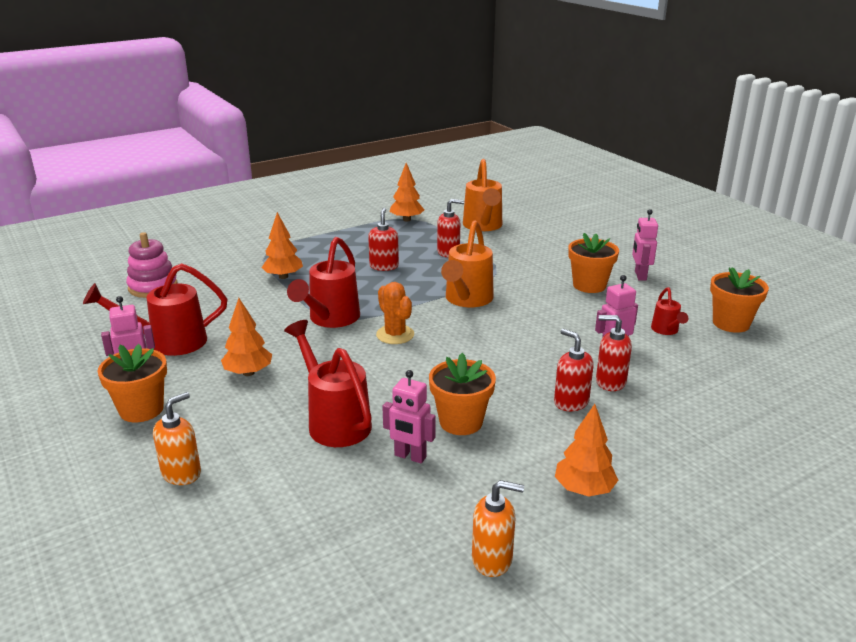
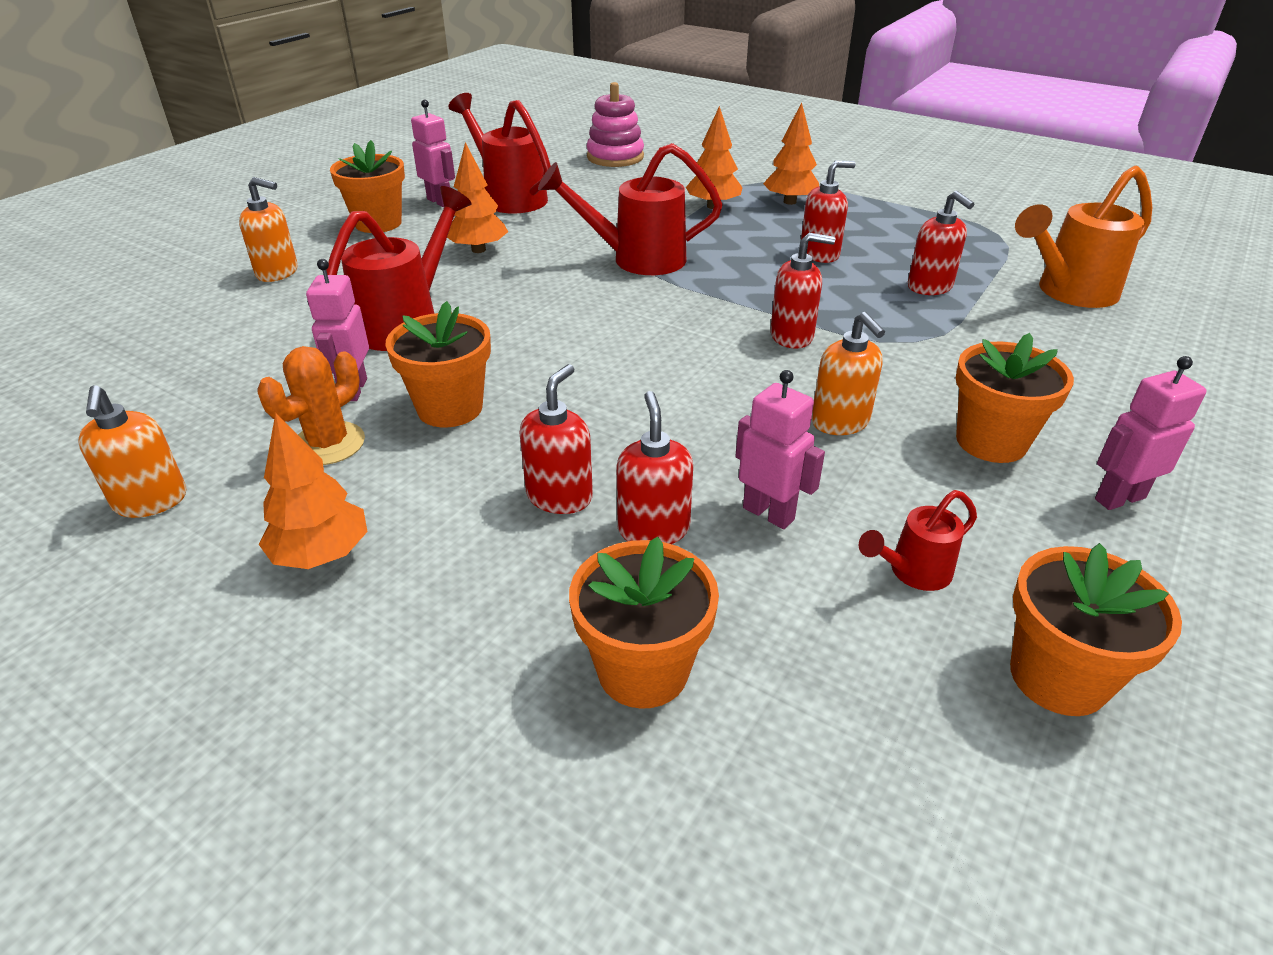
camera: 65 degrees right, 10 degrees up
orange cactus [376,282,414,344] -> orange cactus moved to [258,346,365,465]
orange tree [390,163,424,221] -> orange tree moved to [763,102,819,205]
orange watering can [441,220,494,307] -> red soap dispenser [770,233,835,349]
none -> orange flower pot [569,536,719,709]
none -> orange soap dispenser [811,312,885,435]

